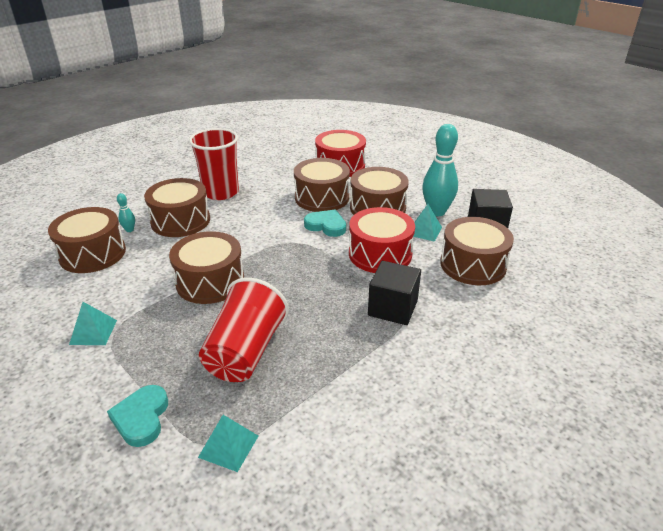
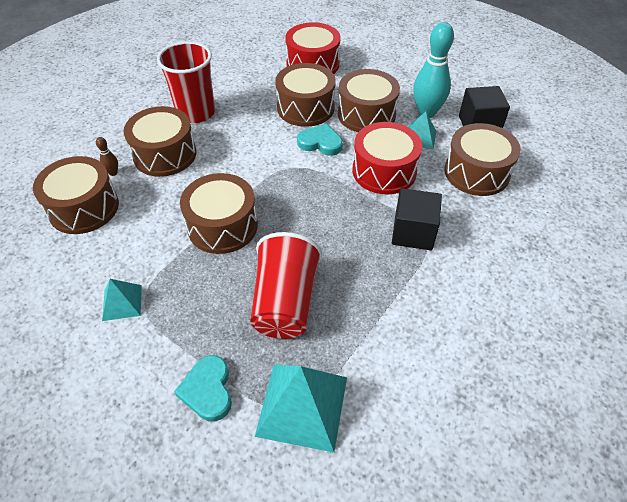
camera: 10 degrees left, 15 degrees up
turquoise bowling pin [117,193,135,232] -> brown bowling pin [96,137,118,176]
turquoise pyramid [198,415,258,472] -> turquoise pyramid [255,364,347,453], size x1.85

